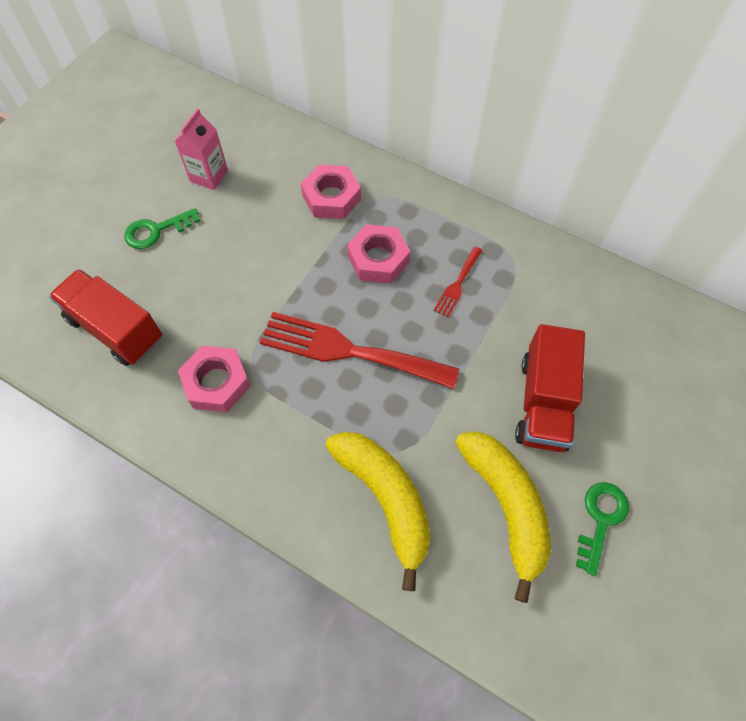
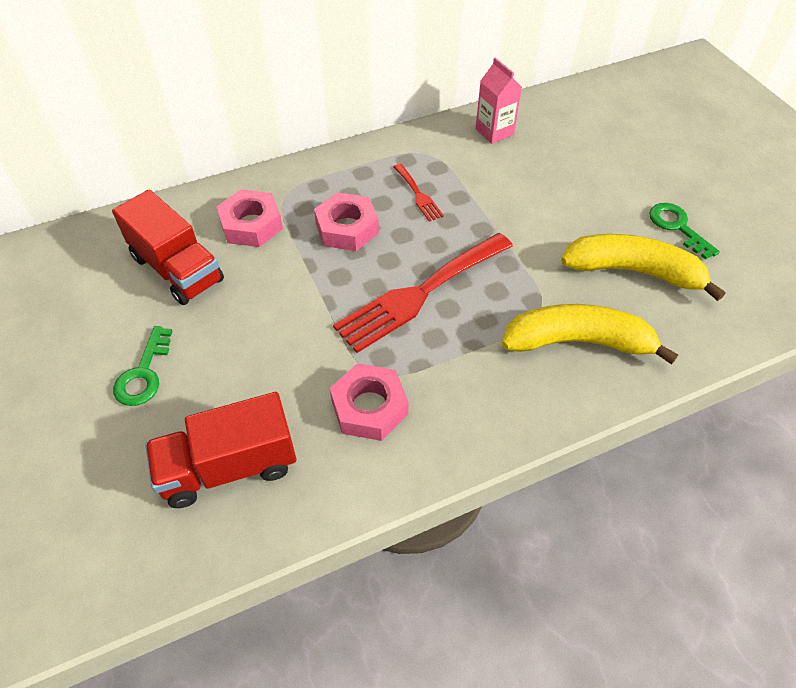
camera: 55 degrees left, 10 degrees down
pink carton [175,108,228,190] -> pink carton moved to [475,58,522,144]
red truck [515,324,585,452] -> red truck moved to [112,190,224,305]

